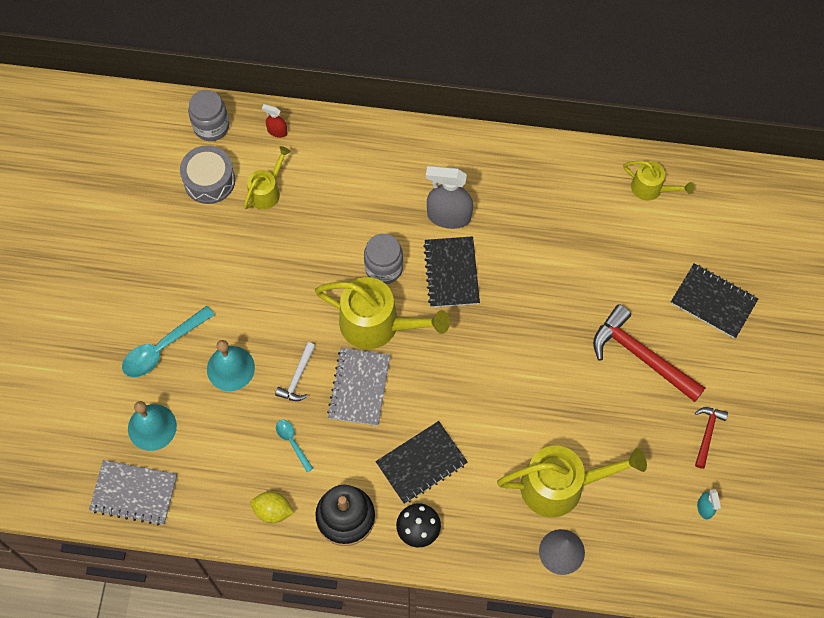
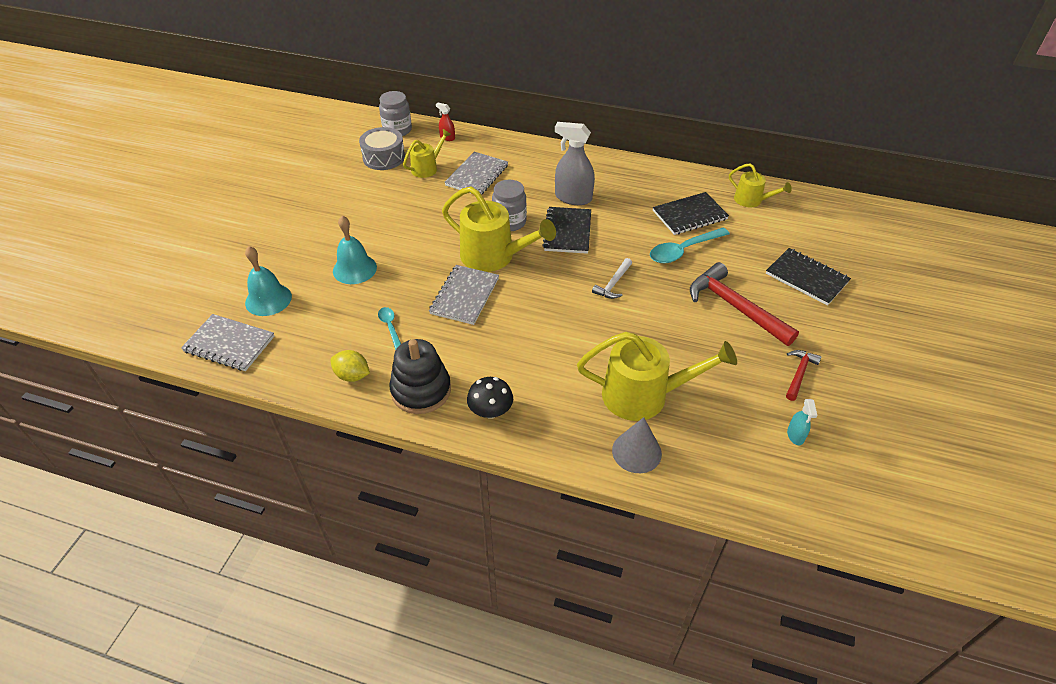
camera: 10 degrees right, 20 degrees down
turquoise spoon [122,306,215,378] -> turquoise spoon moved to [650,227,730,263]
white hammer [275,342,315,401] -> white hammer moved to [592,258,632,299]
black notebook [376,421,467,504] -> black notebook moved to [653,192,729,235]
none -> grey notebook [444,152,508,195]

